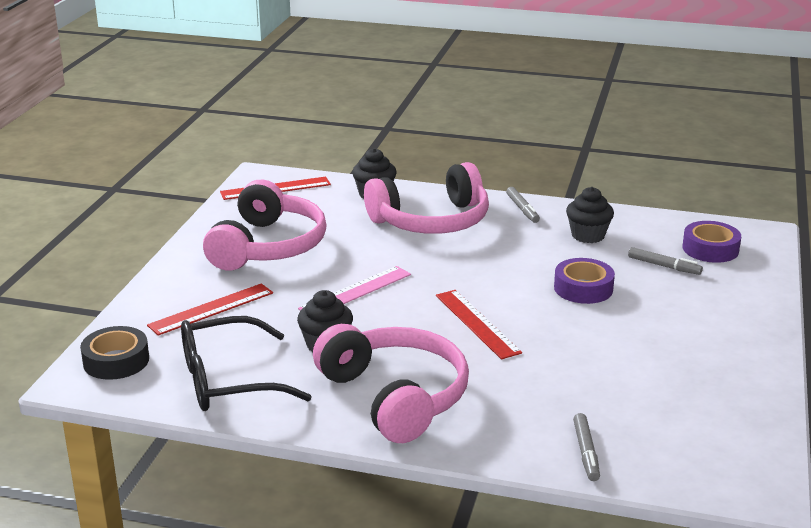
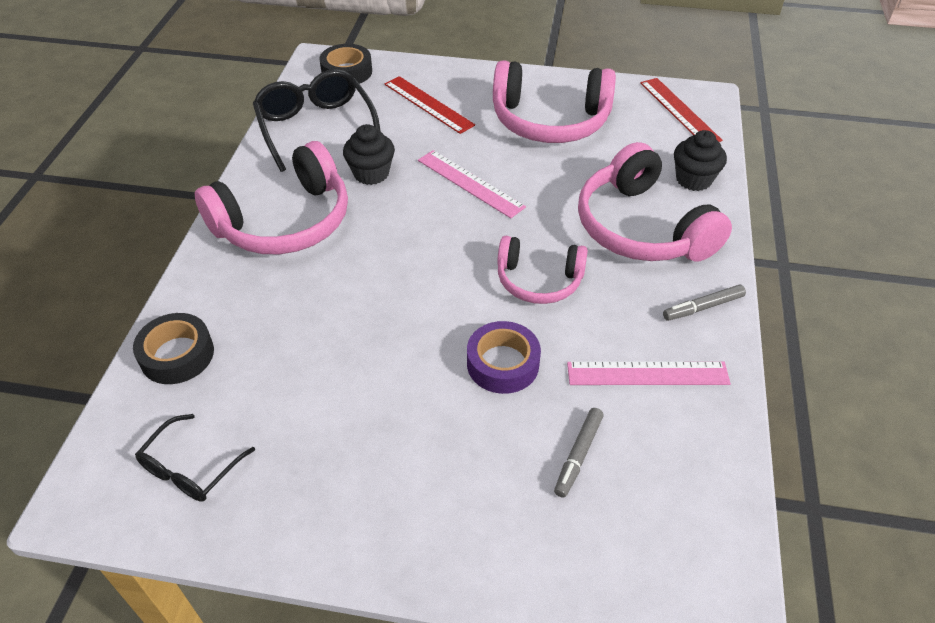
camera: 85 degrees right, 20 degrees up
red ruler [436,290,522,359] -> none
black cupcake [566,187,614,243] -> pink ruler [567,362,731,385]
grey marker [573,413,600,481] -> black tape [133,313,214,384]
purple tape [682,221,741,263] -> none
none -> black glasses [135,414,255,502]
none -> pink headphones [497,236,588,304]

